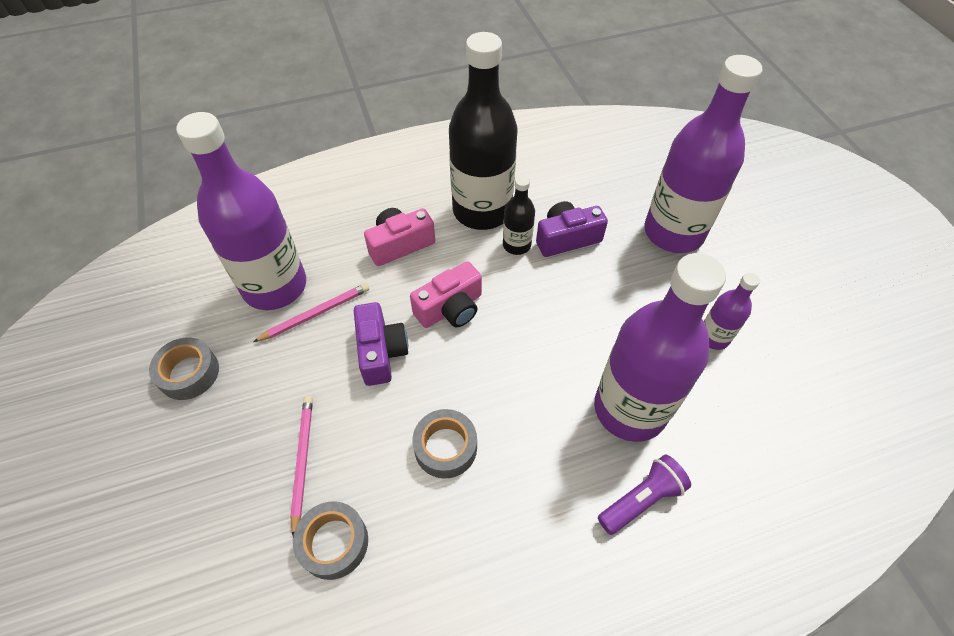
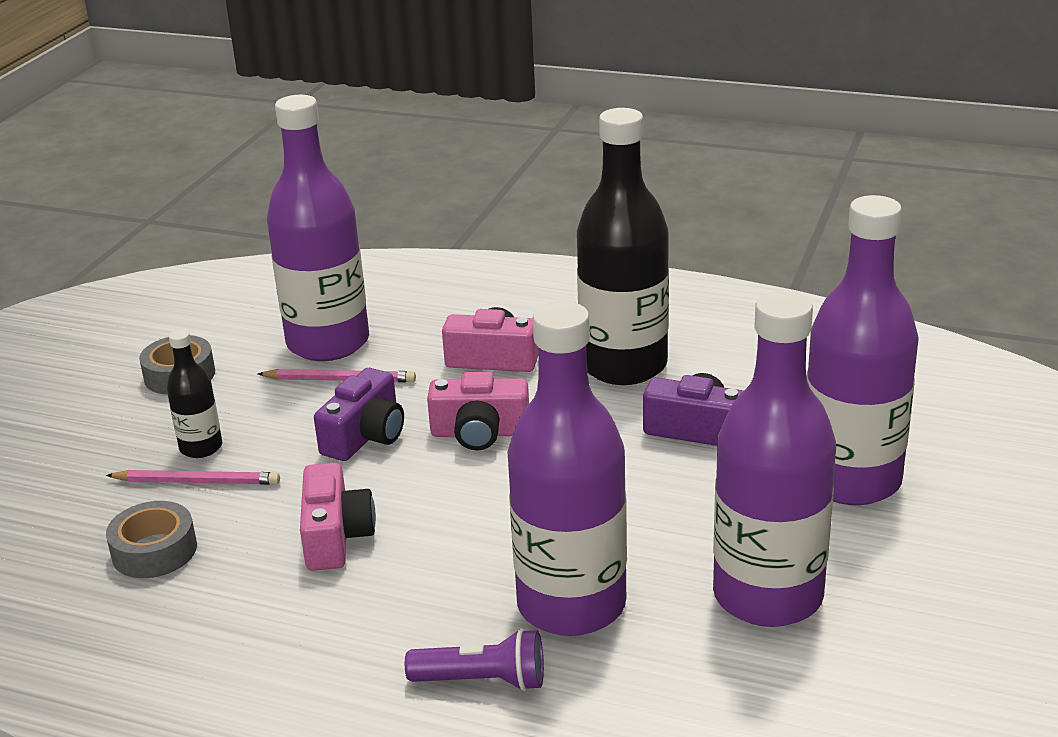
camera: 40 degrees right, 25 degrees down
pink pencil [290,396,313,536] -> pink pencil turned 60 degrees clockwise [106,470,280,485]
grey tape [412,409,477,479] -> pink camera [300,463,376,571]
black bottle [503,175,535,255] -> black bottle moved to [167,329,222,458]
purple bottle [704,273,760,350] -> purple bottle [713,291,836,627], size x2.15

